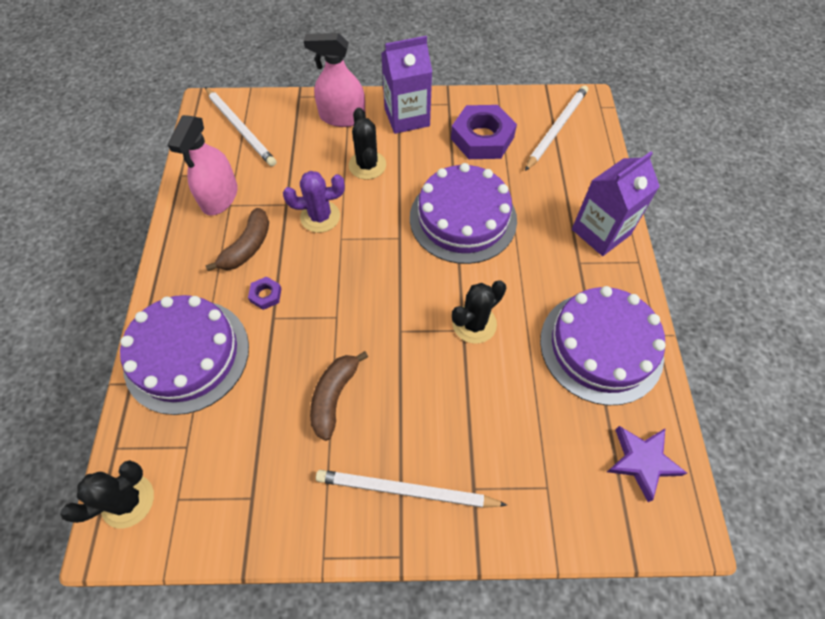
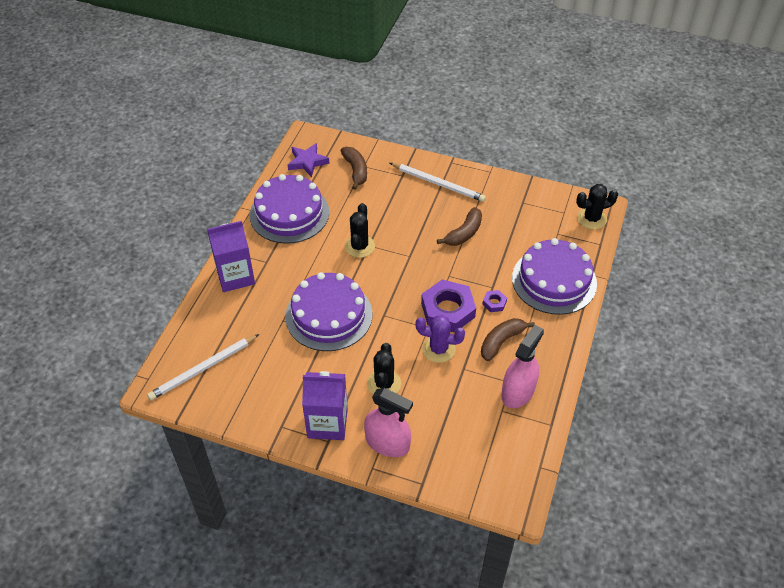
camera: 160 degrees left, 10 degrees down
white pencil [205,87,277,166] -> none
purple nut [451,105,517,159] -> purple nut moved to [421,279,476,333]
black cactus [452,280,506,344] -> black cactus turned 60 degrees counterclockwise [345,203,375,258]
none -> brown banana [341,147,367,190]

